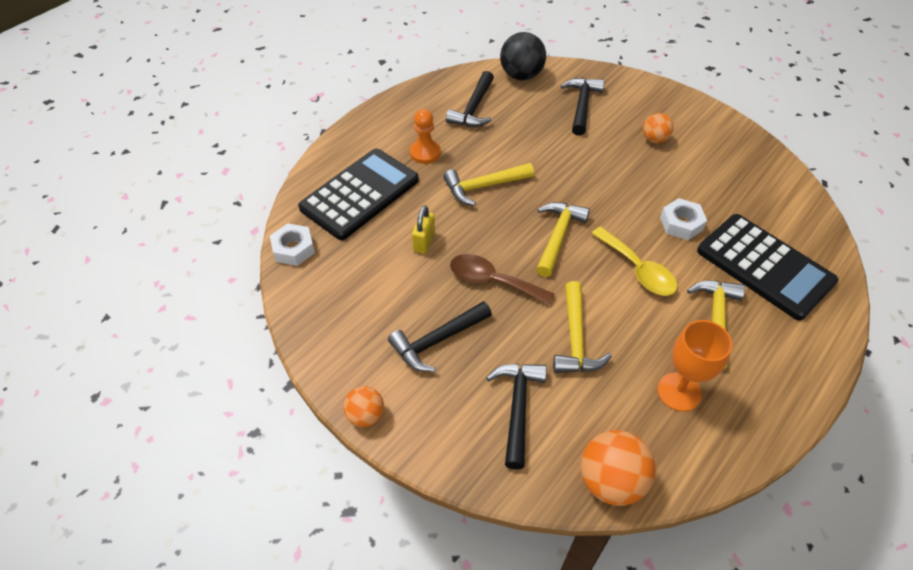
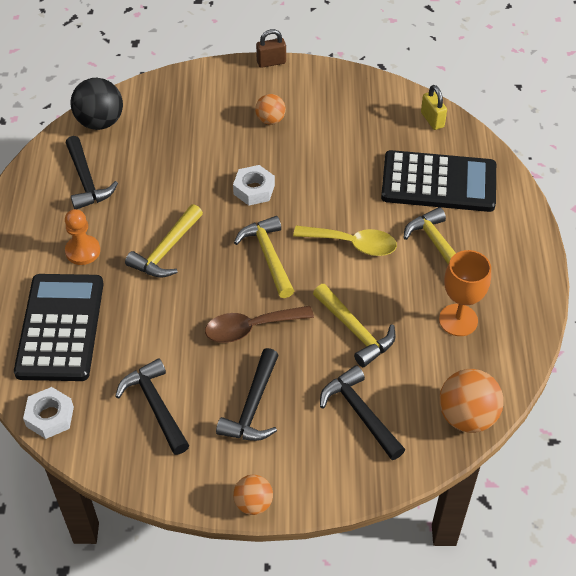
camera: 40 degrees left, 0 degrees up
yellow padlock [412,205,435,254] -> yellow padlock moved to [421,85,447,130]
black hammer [561,78,605,136] -> black hammer moved to [115,358,189,455]
white nut [660,198,707,240] -> white nut moved to [233,165,275,205]
none -> brown padlock [256,29,286,68]

